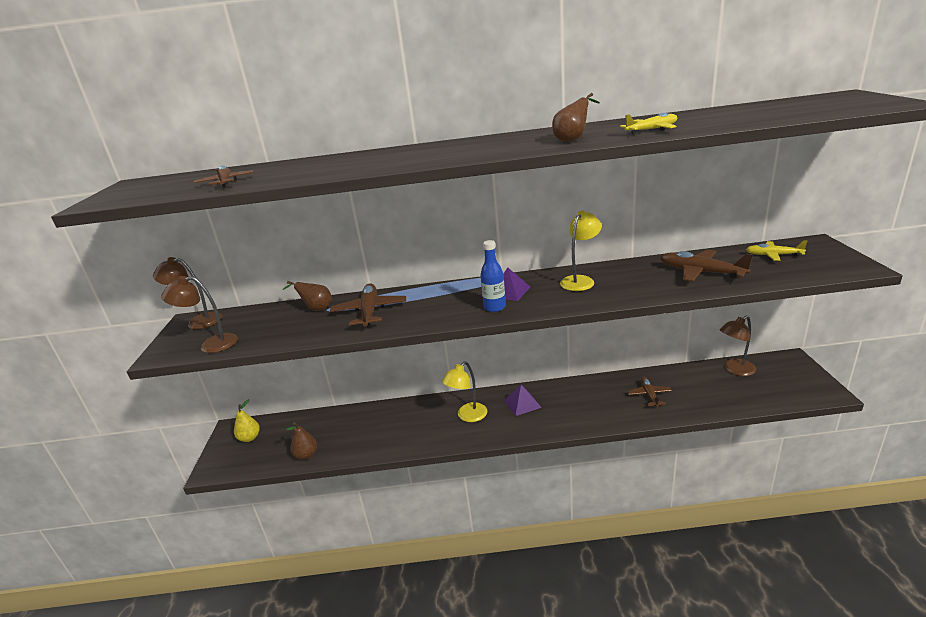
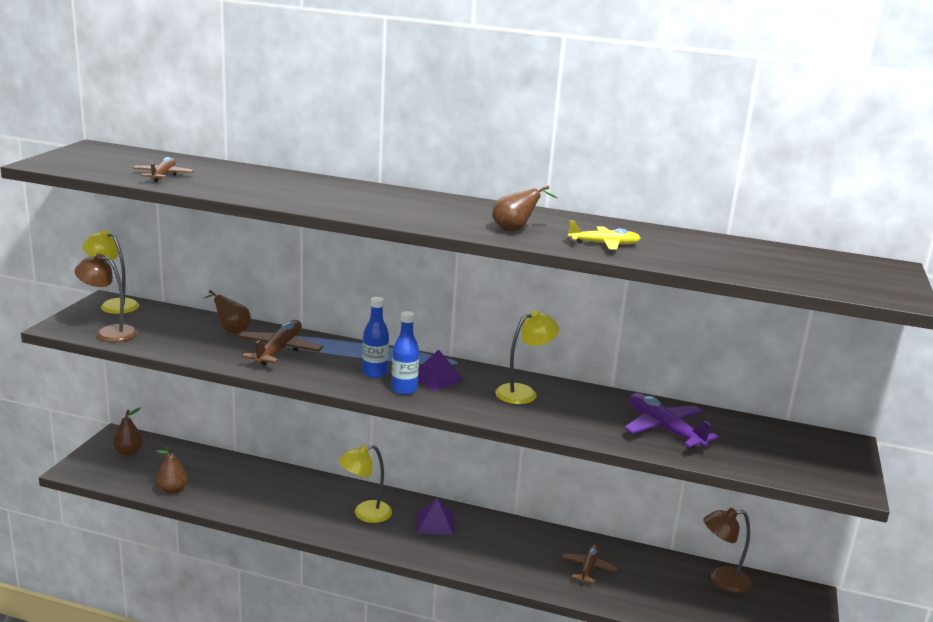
camera: 15 degrees right, 5 degrees down
brown lamp [153,257,222,329] -> yellow lamp [83,230,139,314]
yellow pear [234,399,260,442] -> brown pear [113,408,143,456]
brown plane [660,250,753,282] -> purple plane [624,393,718,448]
yellow plane [746,240,807,261] -> none
none -> blue bottle [362,297,389,378]

